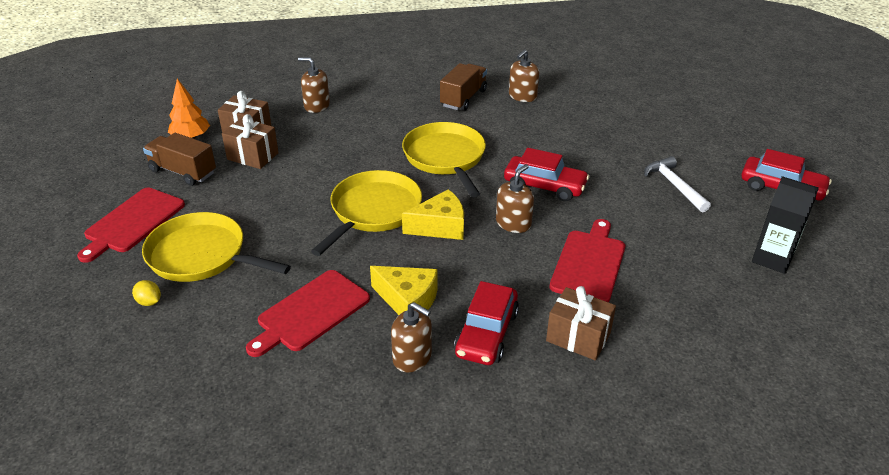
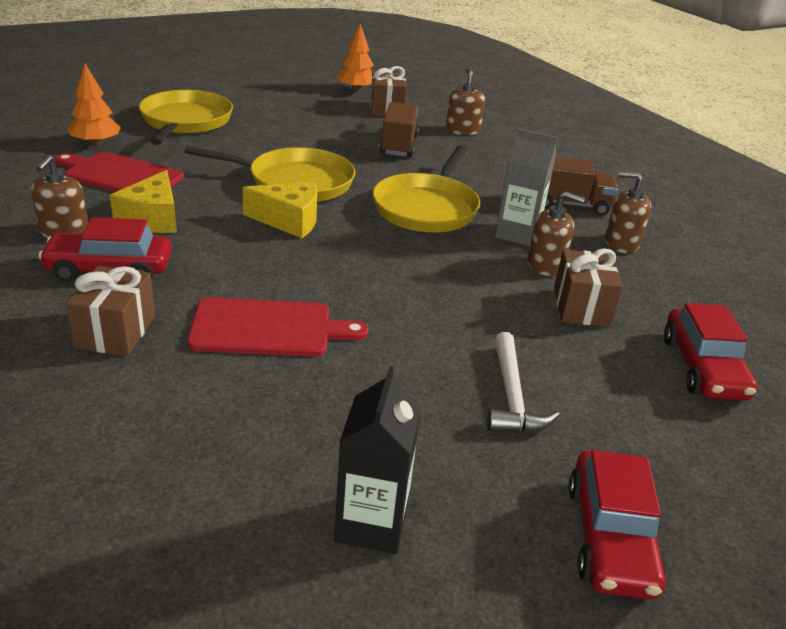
camera: 65 degrees right, 5 degrees down
red cutting board [77,188,185,263] -> none
yellow lemon [132,280,161,306] -> none
brown truck [143,133,216,186] -> brown truck moved to [379,102,419,157]
brown gift [222,114,279,169] -> brown gift moved to [554,248,622,327]
yellow pan [402,122,486,197] -> yellow pan turned 150 degrees clockwise [372,145,480,233]
yellow cheese [402,189,464,240] -> yellow cheese turned 45 degrees counterclockwise [243,182,317,238]
brown soap dispenser [496,164,534,233] -> brown soap dispenser moved to [527,191,585,276]
red car [504,148,590,201] -> red car moved to [664,303,757,400]
white hammer [644,156,711,213] -> white hammer turned 135 degrees clockwise [487,332,560,433]
none -> orange tree [68,64,121,146]
none -> grey carton [495,129,557,246]

